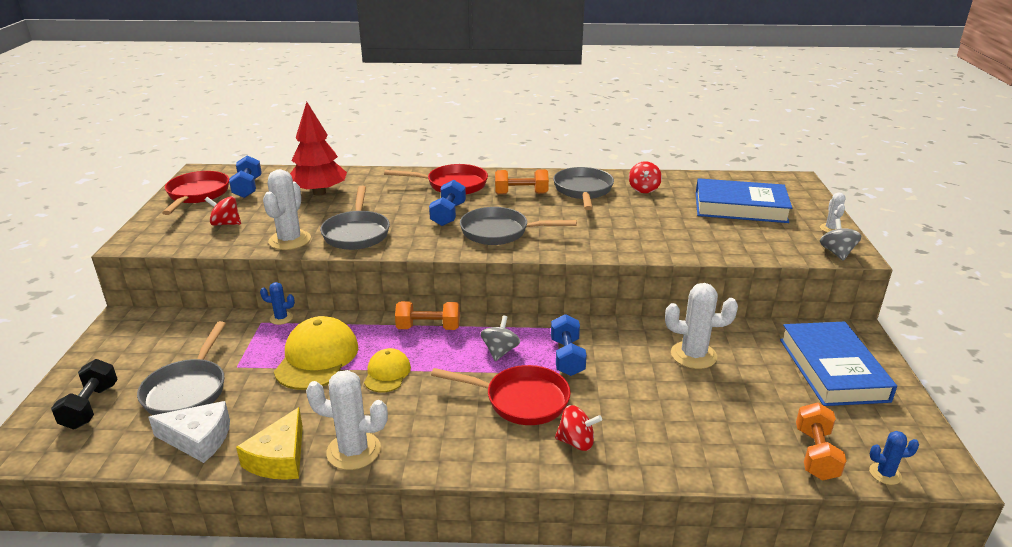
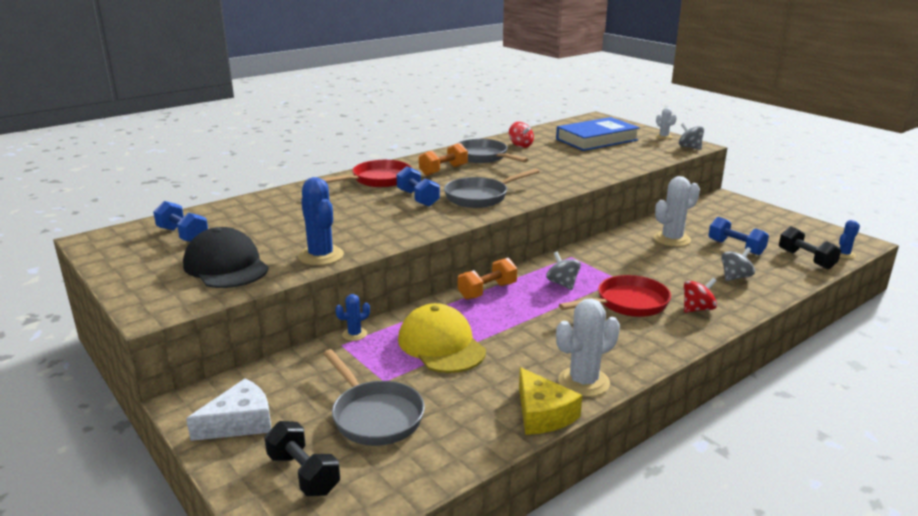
camera: 40 degrees left, 5 degrees down
white cheese [148,401,230,463] -> white cheese moved to [186,379,271,441]
red pan [162,171,229,215] -> none
red spinning top [205,196,241,226] -> black cap [183,227,269,288]
white cactus [263,169,311,250] -> blue cactus [298,177,344,266]
red tree [290,102,347,196] -> none
grey pan [320,186,390,250] -> none
yellow cap [364,348,411,392] -> none
blue dumbbell [551,314,587,376] -> blue dumbbell moved to [708,217,769,255]
blue book [780,321,897,406] -> none
orange dumbbell [796,402,847,481] -> black dumbbell [779,226,841,269]
none -> grey spinning top [721,247,755,281]

